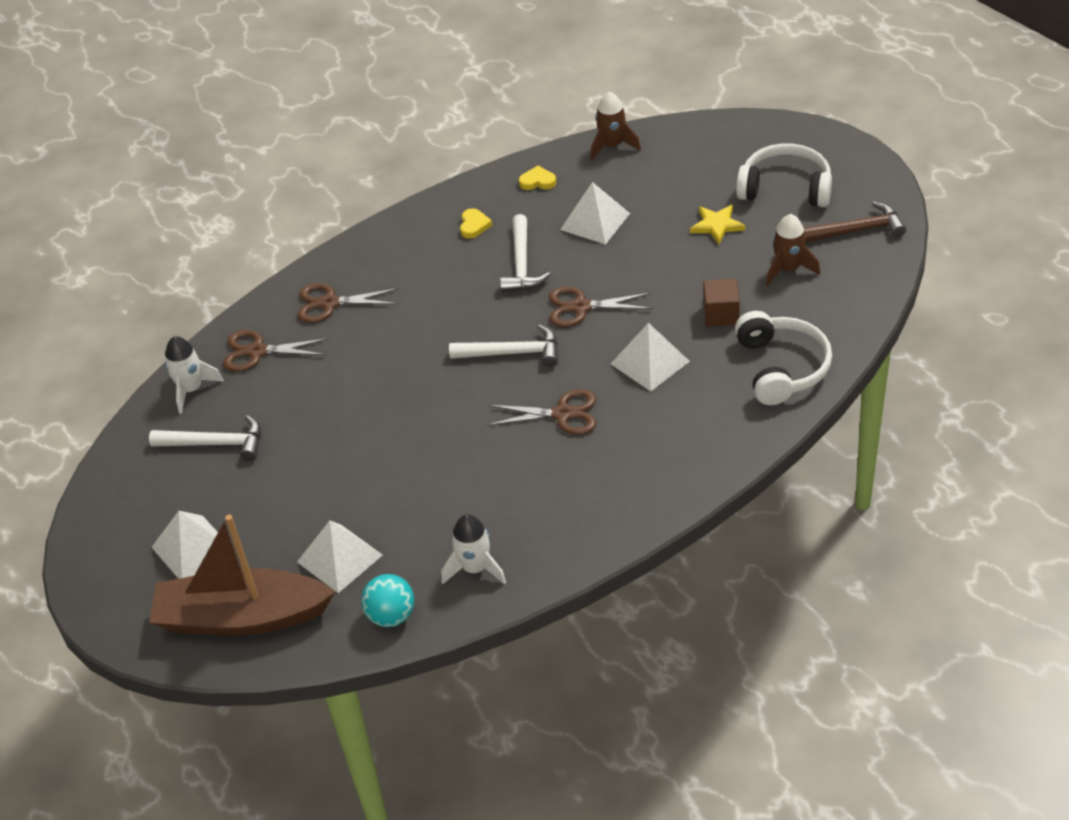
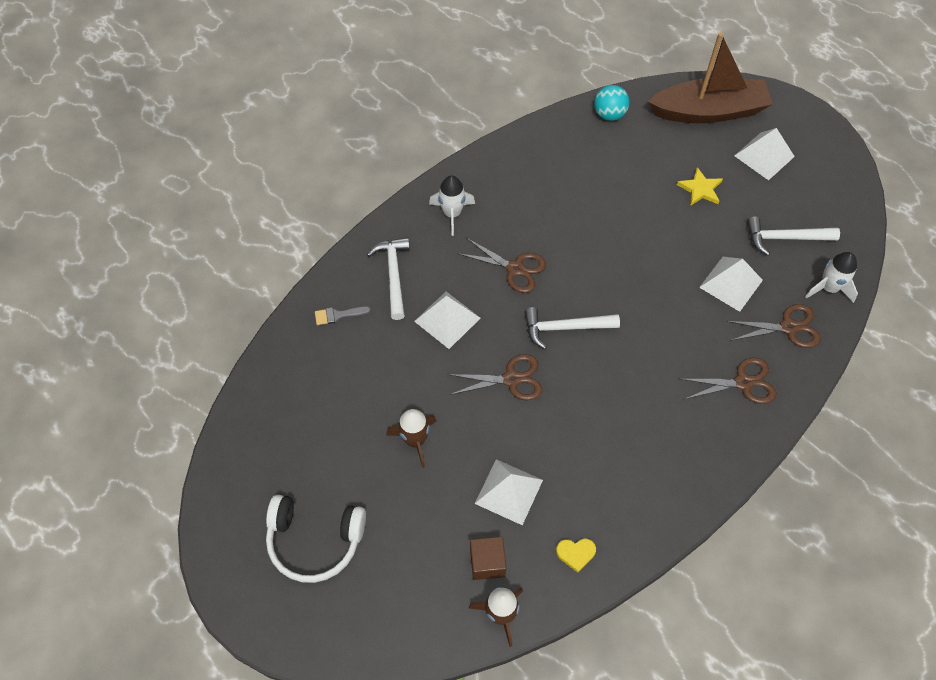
camera: 170 degrees right, 15 degrees up
white pyramid [297,520,382,593] -> white pyramid moved to [699,257,763,312]
white rocket [441,514,506,585] -> white rocket moved to [429,176,475,236]
yellow heart [460,208,492,238] -> none
brown scissors [487,389,596,435] -> brown scissors turned 150 degrees counterclockwise [457,238,546,293]
white hammer [500,214,551,292] -> white hammer moved to [367,237,410,320]
yellow star [690,205,745,244] -> yellow star moved to [677,167,723,206]
brown cube [703,279,740,327] -> brown cube moved to [470,537,506,580]
white headphones [735,311,832,405] -> grey brush [315,306,370,325]
brown rocket [766,214,820,286] -> brown rocket moved to [386,409,437,468]
brown hammer [804,201,906,242] -> none

